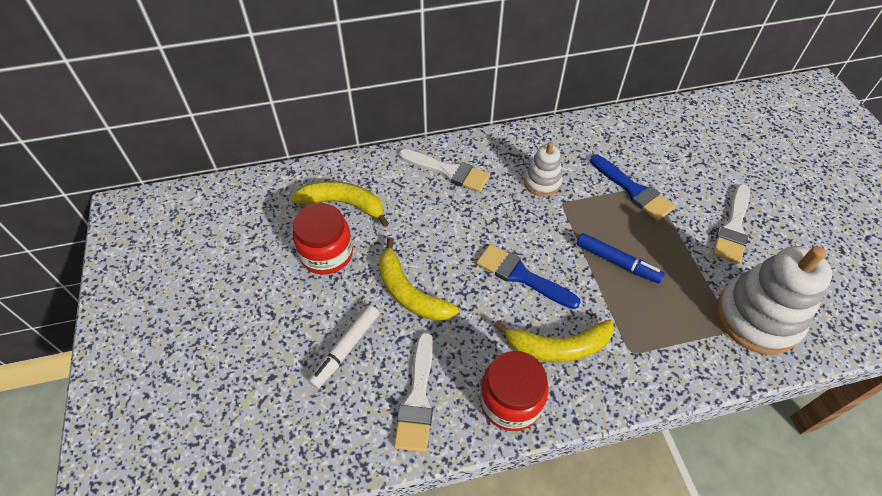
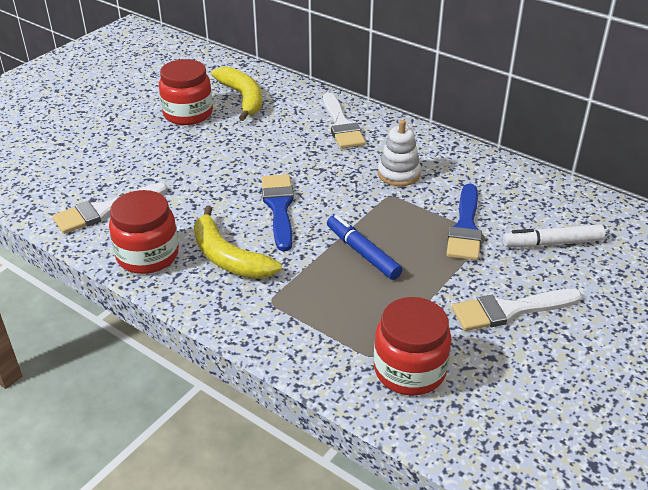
camera: 50 degrees right, 15 degrees down
white marker [308,305,379,389] -> white marker moved to [503,224,605,247]
yellow banana [379,237,459,321] -> none
blue marker [576,233,665,283] -> blue marker turned 150 degrees clockwise [327,215,402,280]
white stacking toy [717,246,832,354] -> red jar [374,297,451,395]

